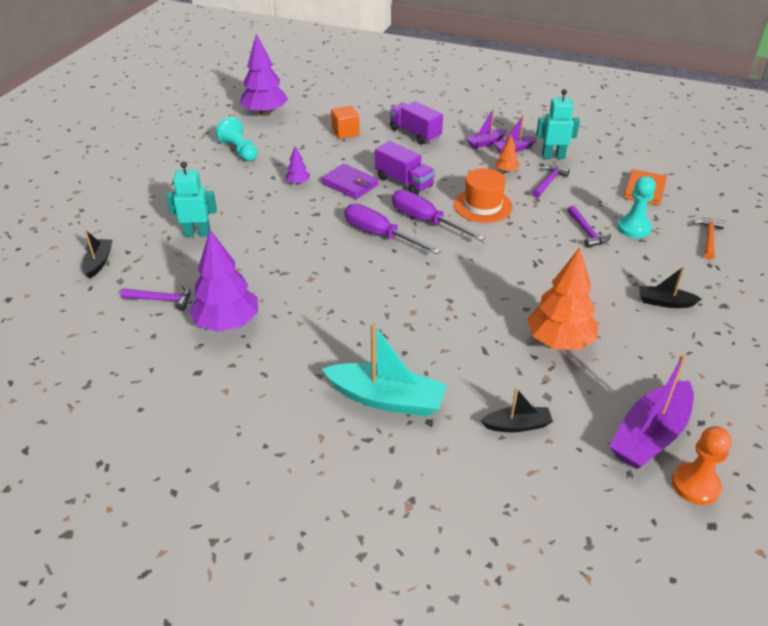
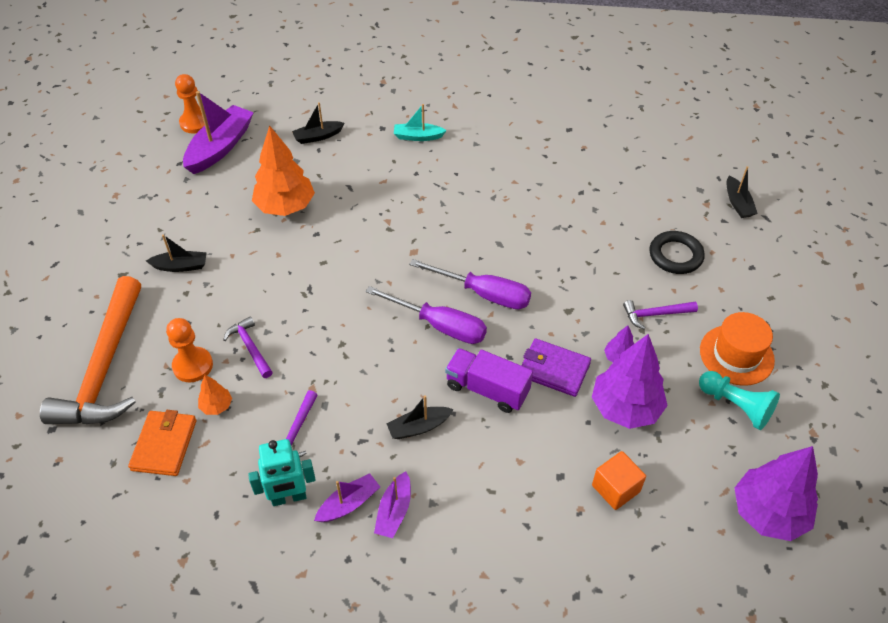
camera: 165 degrees right, 10 degrees up
purple hammer [121,285,191,311] -> purple hammer moved to [623,300,698,329]
turquoise robot [166,162,217,237] -> black ring [649,231,705,274]
purple tree [189,230,258,332] -> purple tree moved to [592,334,668,429]
turquoise boat [322,323,447,416] -> turquoise boat [394,104,447,141], size x0.55
purple truck [389,101,443,145] -> none
orange hat [454,168,513,223] -> orange hat moved to [700,312,775,386]
purple boat [466,108,507,149] -> purple boat turned 150 degrees clockwise [374,471,411,538]
orange tree [495,135,519,173] -> orange tree moved to [198,375,232,415]
turquoise pawn [617,176,656,238] -> orange pawn [166,318,213,382]
orange hammer [693,218,725,260] -> orange hammer [40,276,141,424], size x2.32
none -> black boat [386,395,454,439]

